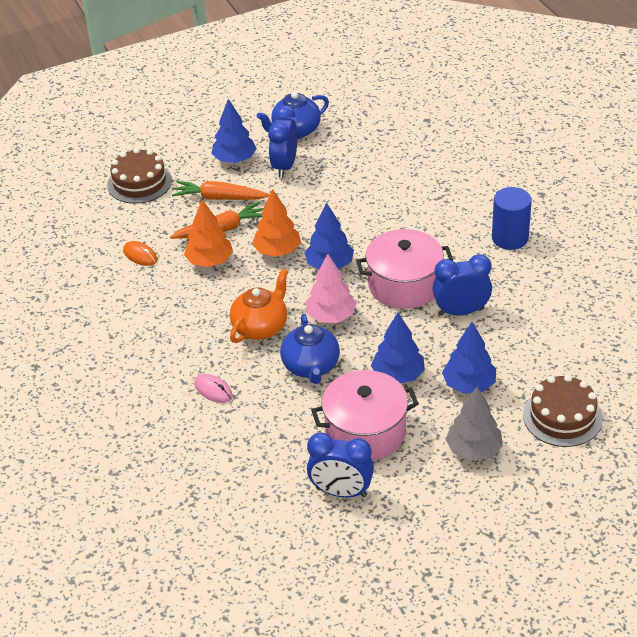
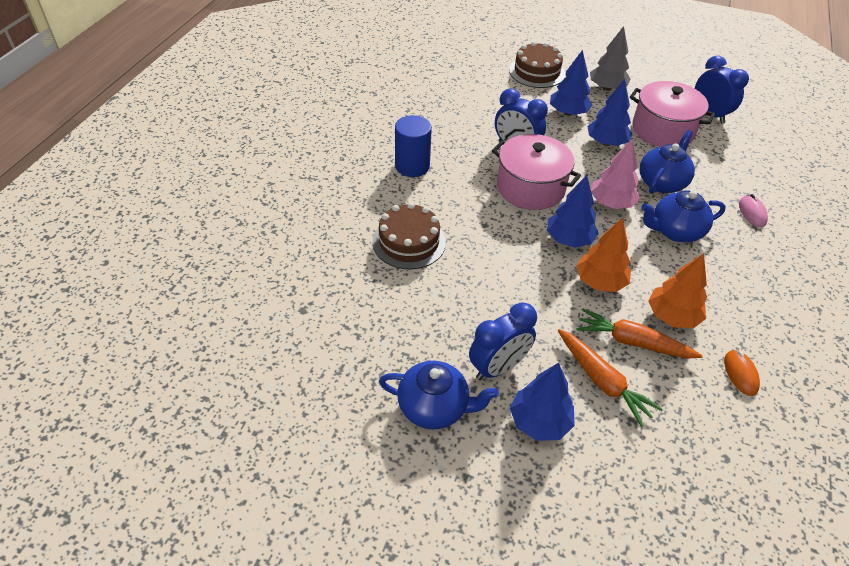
camera: 140 degrees left, 5 degrees up
brown cake [107,148,172,204] -> brown cake moved to [373,202,446,269]
orange teapot [230,269,288,343] -> blue teapot [641,191,726,242]

